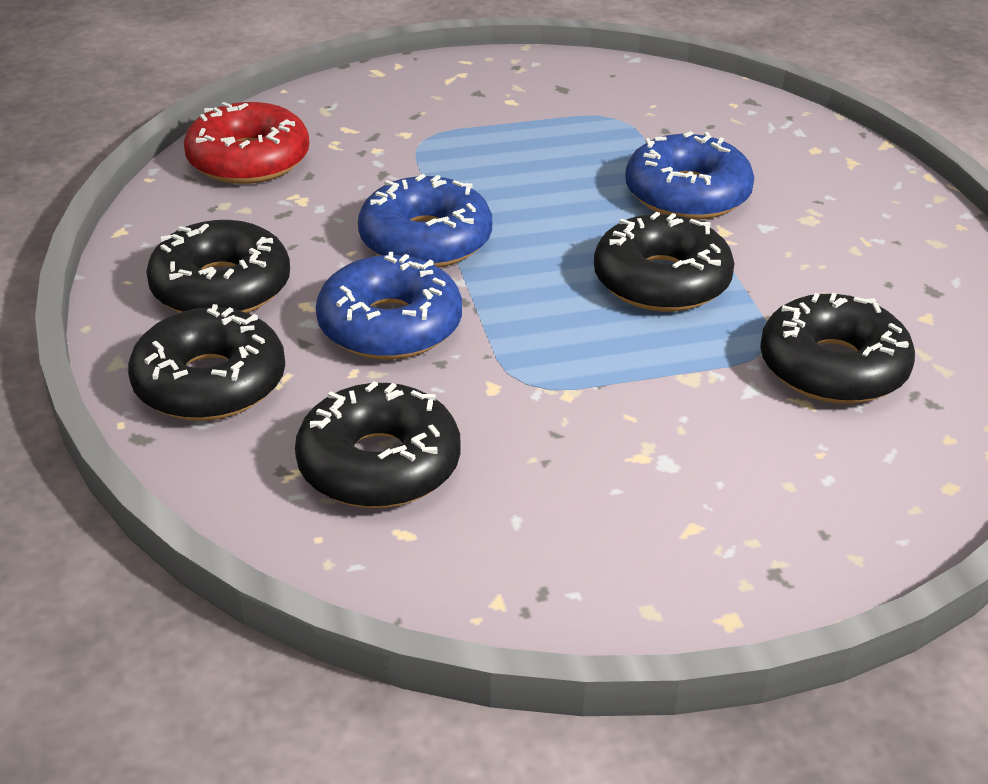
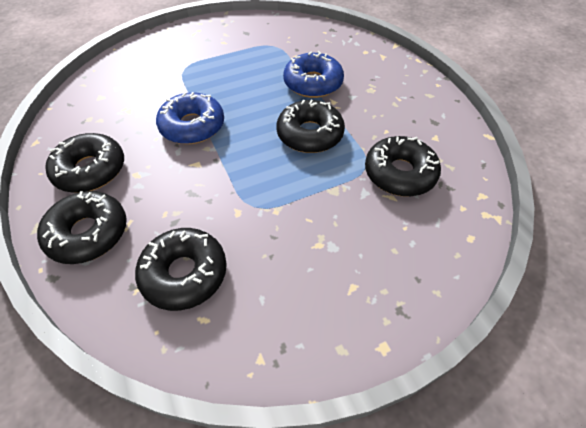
camera: 10 degrees left, 15 degrees up
red donut [184,102,309,184] -> none
blue donut [316,252,462,359] -> none

